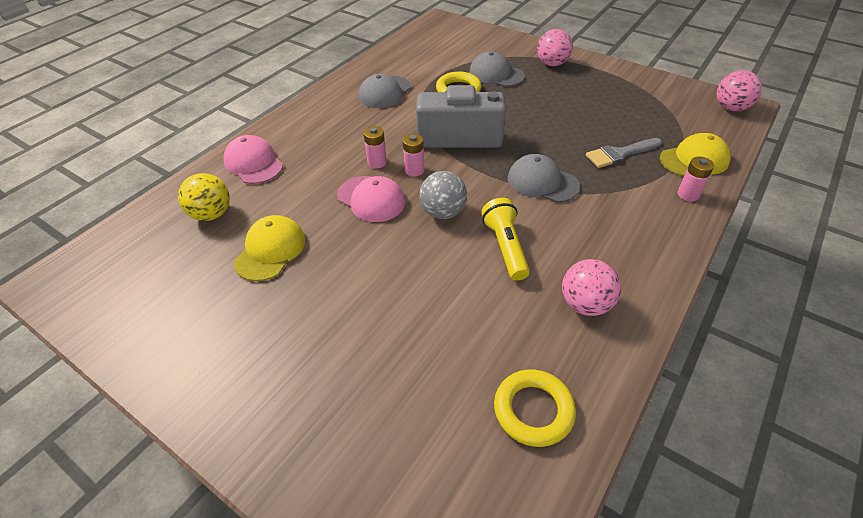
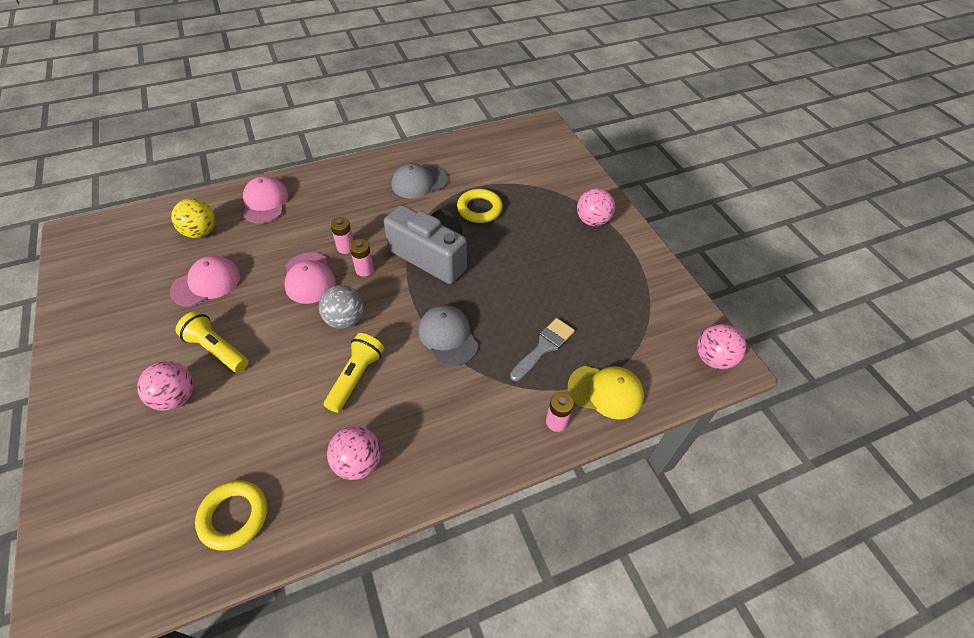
camera: 30 degrees right, 5 degrees up
yellow cap [234,215,306,281] -> pink cap [170,256,240,306]
grey cap [469,51,525,87] -> none
grey brush [586,138,662,168] -> grey brush turned 120 degrees clockwise [510,318,575,381]
none -> pink ball [137,361,194,411]
none -> yellow flashlight [175,311,248,372]

